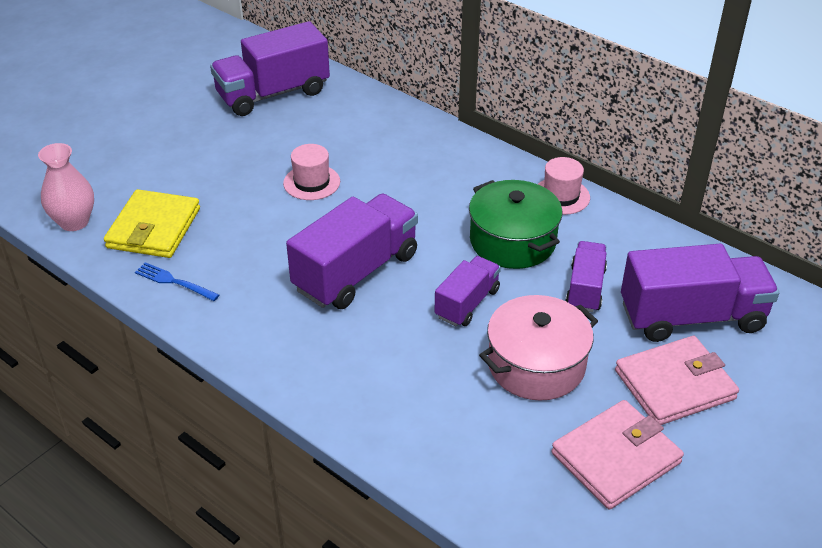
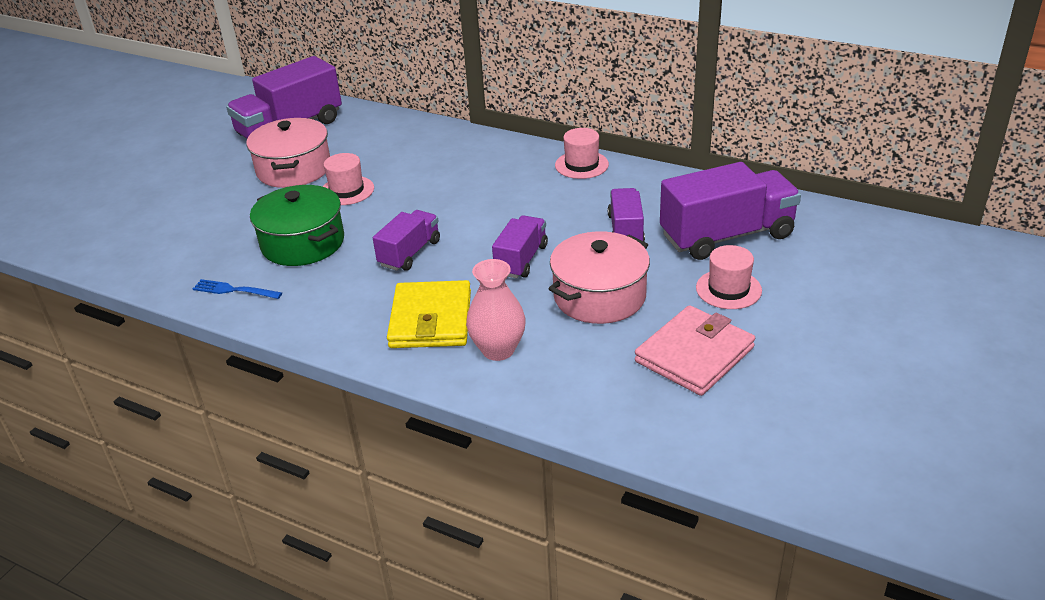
camera: 10 degrees left, 5 degrees down
pink vase [38,143,94,231] -> pink vase moved to [466,259,526,361]
yellow wallet [104,189,200,258] -> yellow wallet moved to [387,280,471,348]
purple truck [286,194,418,309] -> purple truck [373,210,440,271], size x0.57
green pot [469,180,563,269] -> green pot moved to [250,185,344,266]
pink wallet [615,336,739,425] -> pink hat [696,245,762,309]
none -> pink pot [246,118,330,188]

